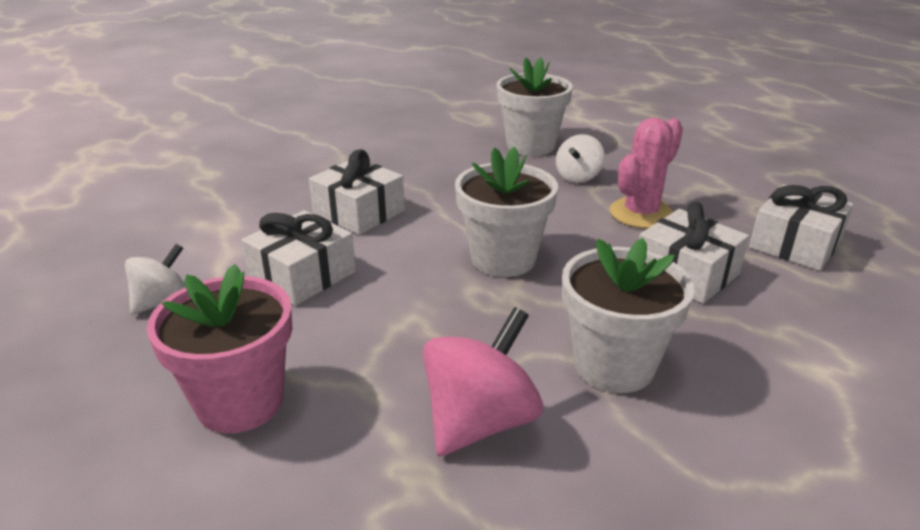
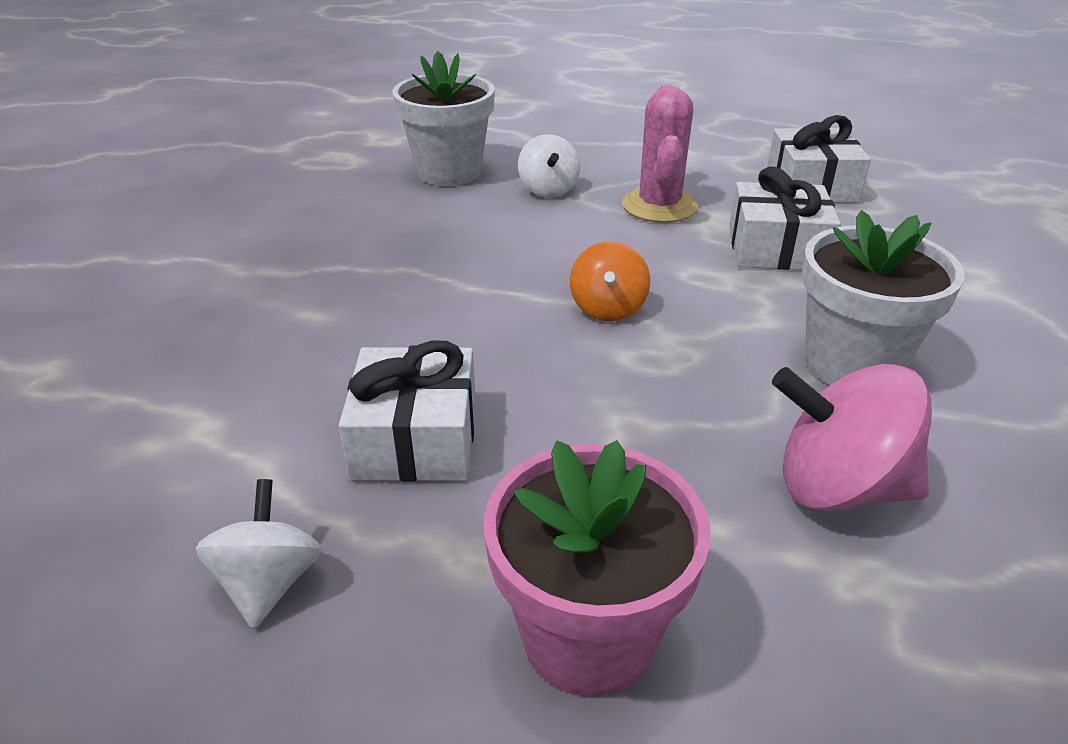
camera: 40 degrees left, 5 degrees up
white gift [309,149,405,235] -> none
pink spinning top [423,307,543,456] -> pink spinning top turned 75 degrees counterclockwise [772,364,932,511]
white flower pot [455,147,558,277] -> orange spinning top [570,241,650,321]

